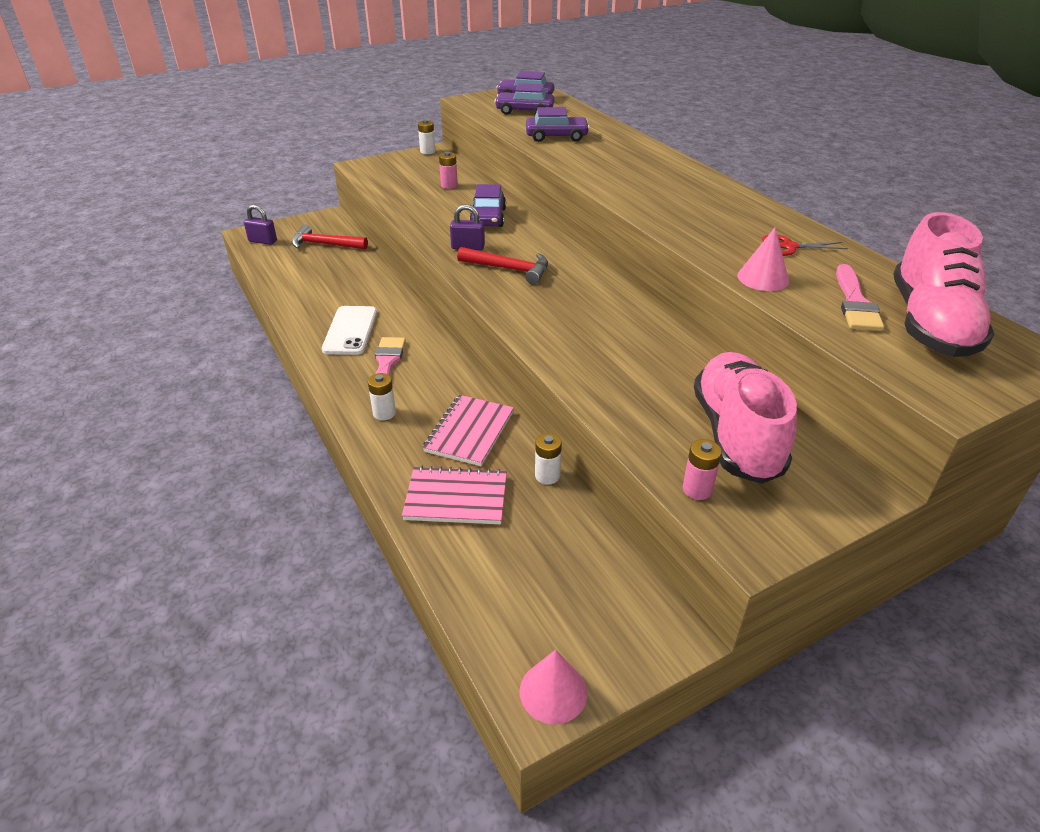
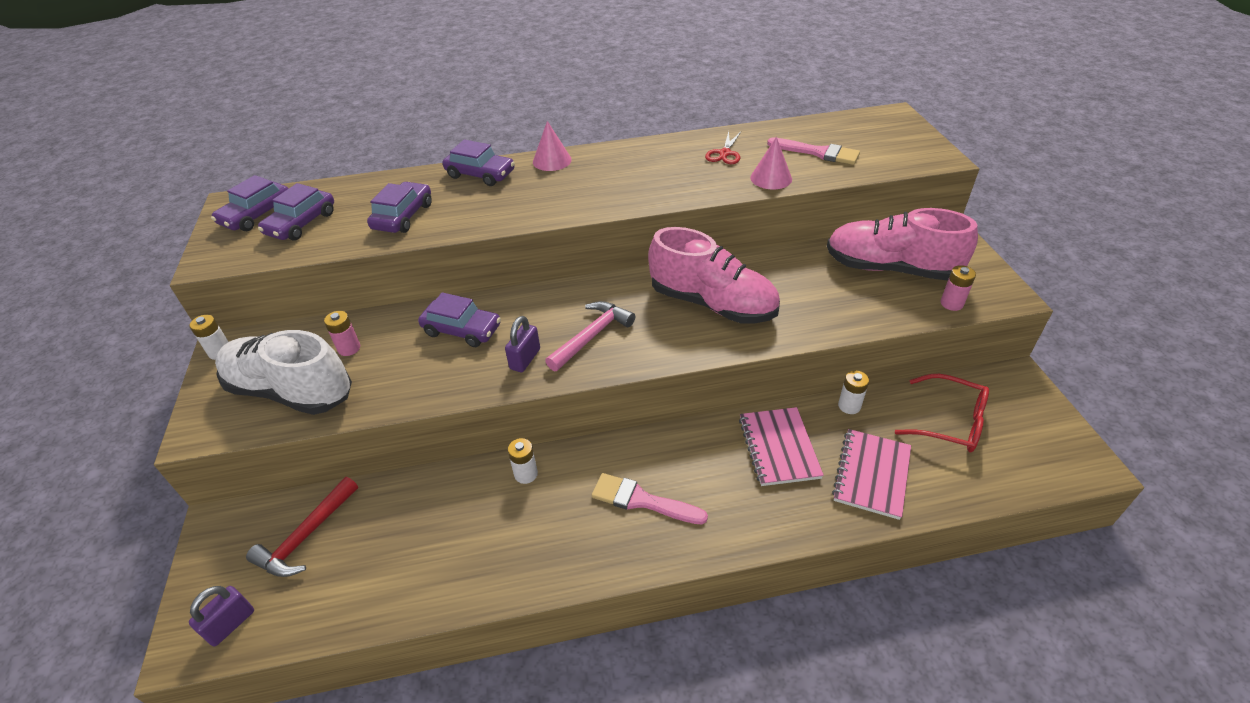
camera: 70 degrees left, 5 degrees up
white phone [322,306,377,355] -> none
white battery [368,373,396,420] -> white battery moved to [508,438,538,484]
pink notebook [423,395,514,466] -> pink notebook turned 45 degrees clockwise [739,407,824,486]
red hammer [457,247,548,285] -> pink hammer [545,301,635,371]
pink cone [520,649,587,724] -> pink cone moved to [533,121,572,171]
pink shoe [893,212,994,357] -> pink shoe moved to [648,227,780,324]
none -> white shoe [215,330,352,415]
none -> purple car [443,139,515,186]
none -> red glasses [895,374,989,452]

